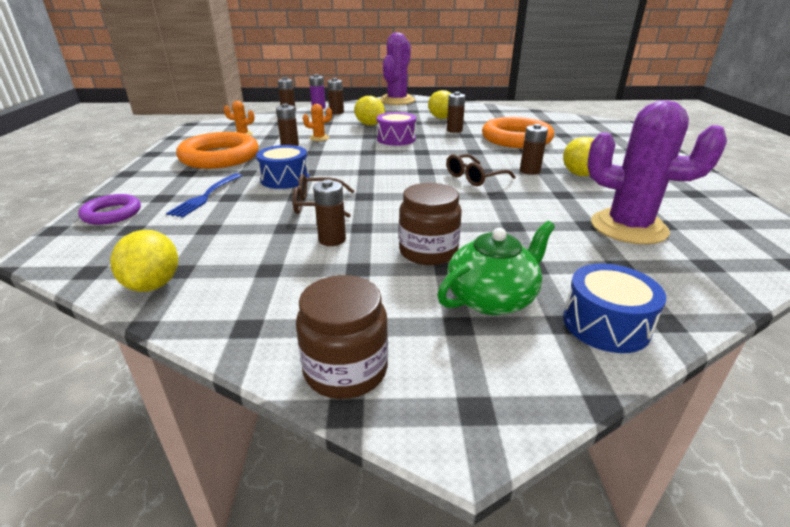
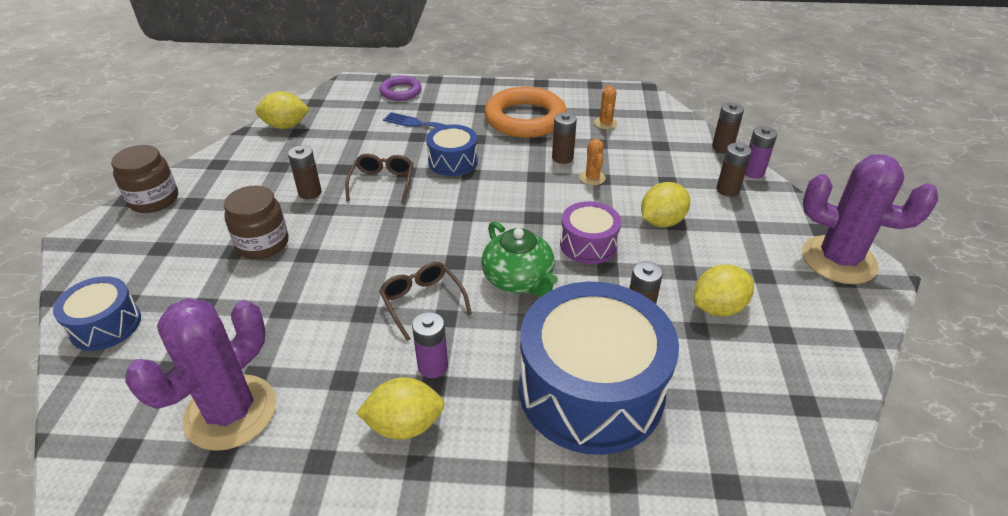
camera: 95 degrees right, 10 degrees up
green teapot [437,221,555,315] -> green teapot moved to [481,221,558,297]
orange ring [482,117,554,148] -> blue drum [519,282,679,455]
brown battery [520,124,548,175] -> purple battery [412,312,448,378]

